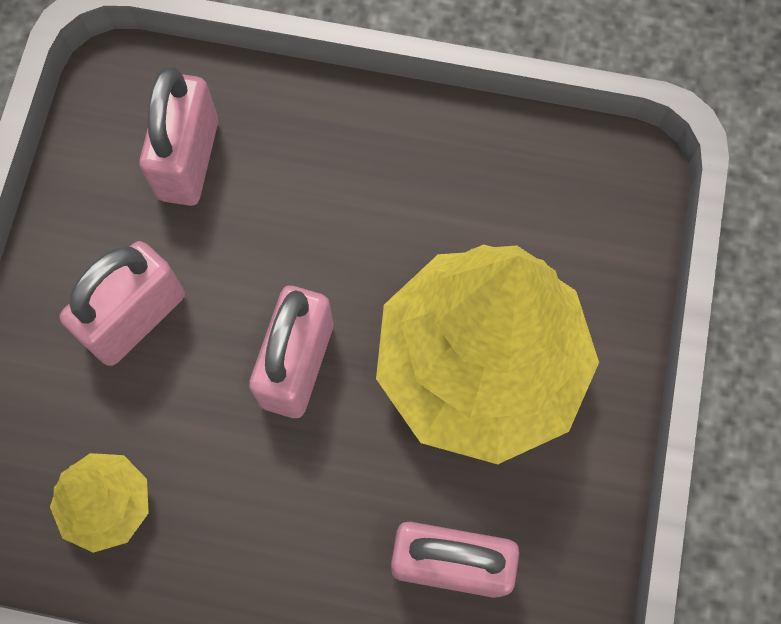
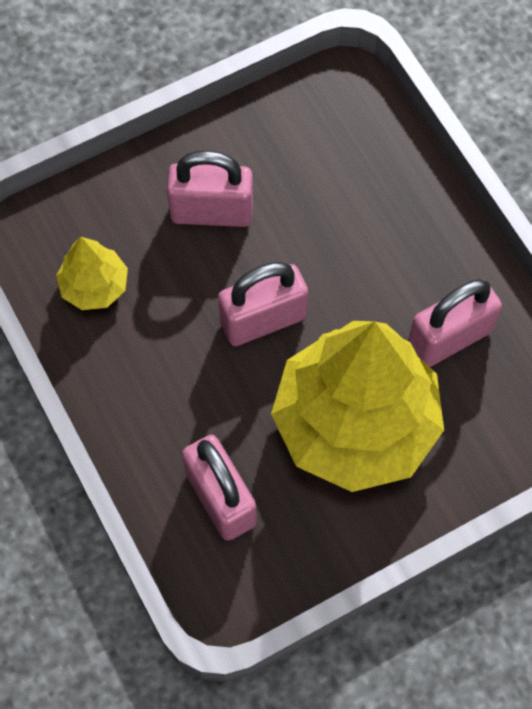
camera: 50 degrees right, 5 degrees down
pink padlock [139,67,218,206] -> pink padlock moved to [408,279,502,367]

